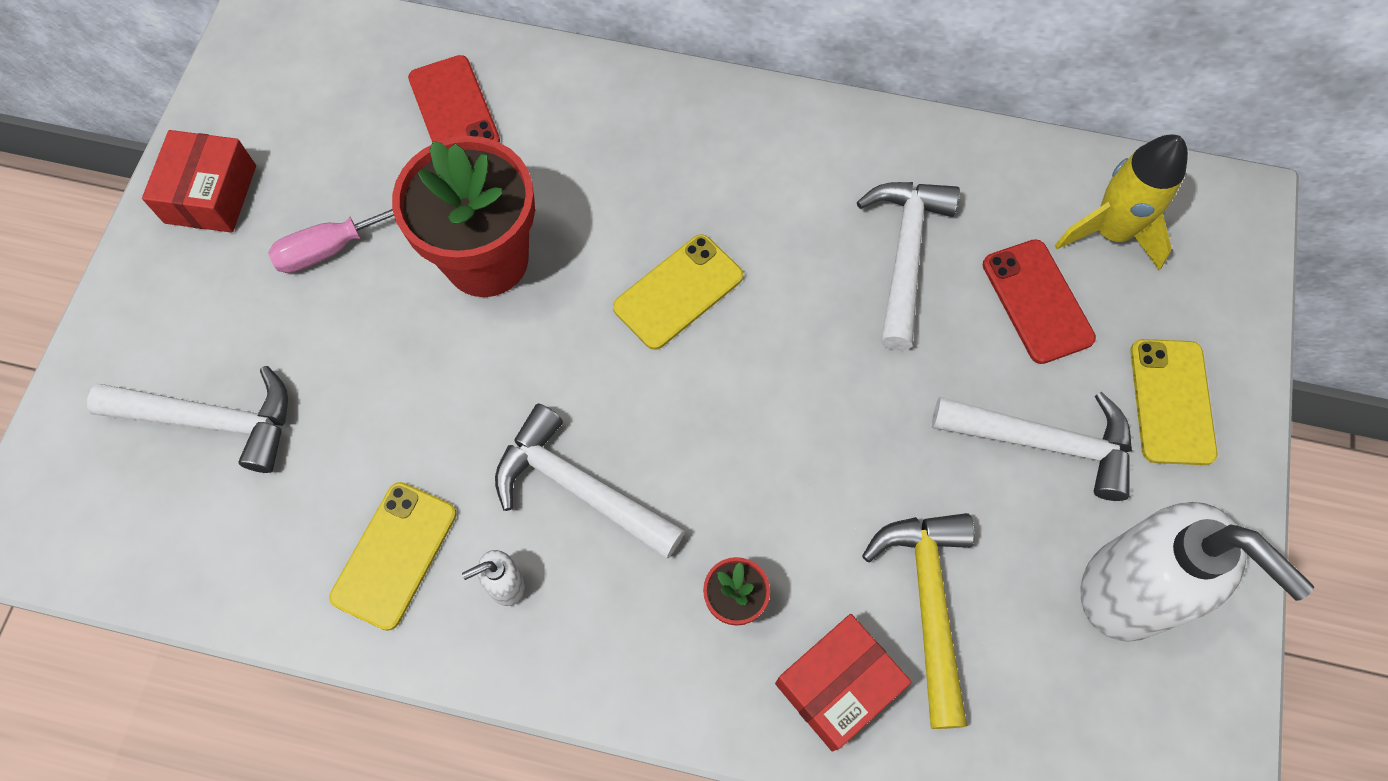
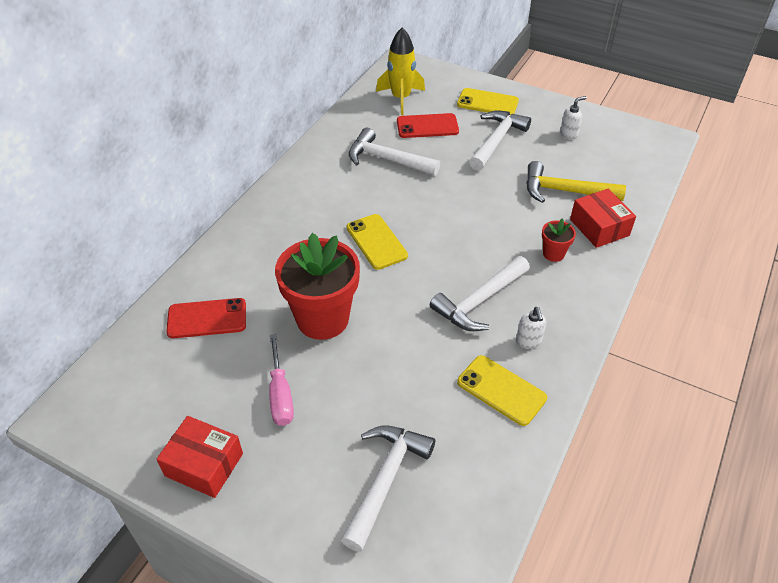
camera: 75 degrees left, 20 degrees down
white soap dispenser [1080,502,1314,642] -> white soap dispenser [560,96,587,140], size x0.40

